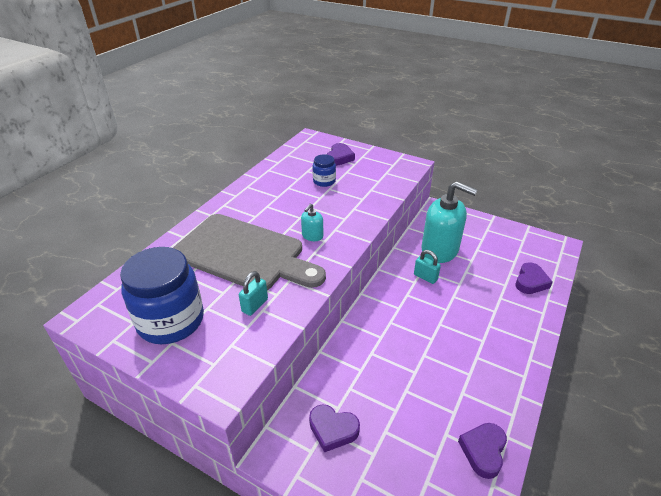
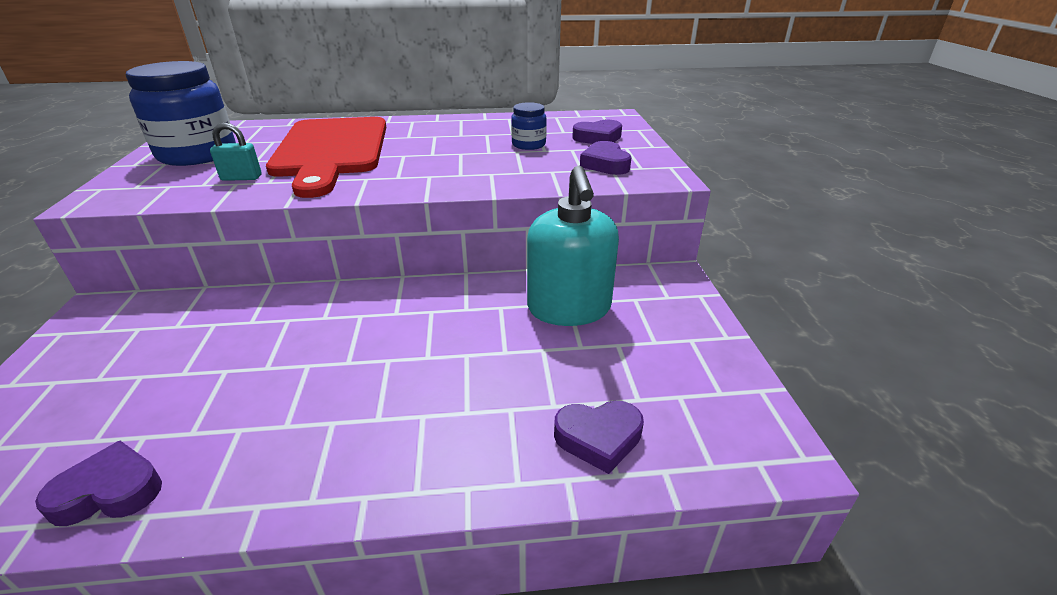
camera: 55 degrees right, 5 degrees down
grey cutting board [173,214,326,290] -> red cutting board [266,117,387,198]
turquoise soap dispenser [301,203,323,241] -> none
purple heart [309,404,360,452] -> purple heart moved to [580,141,632,175]
turquoise padlock [414,250,441,284] -> none

